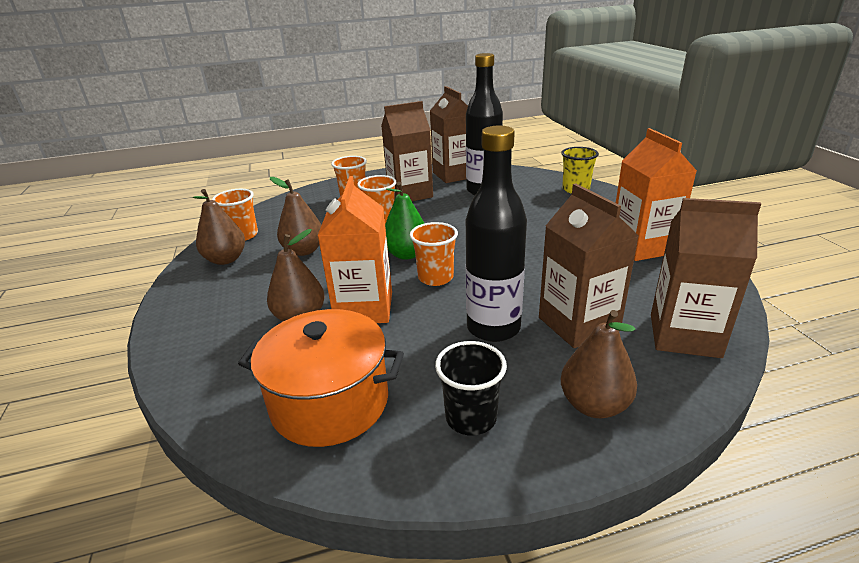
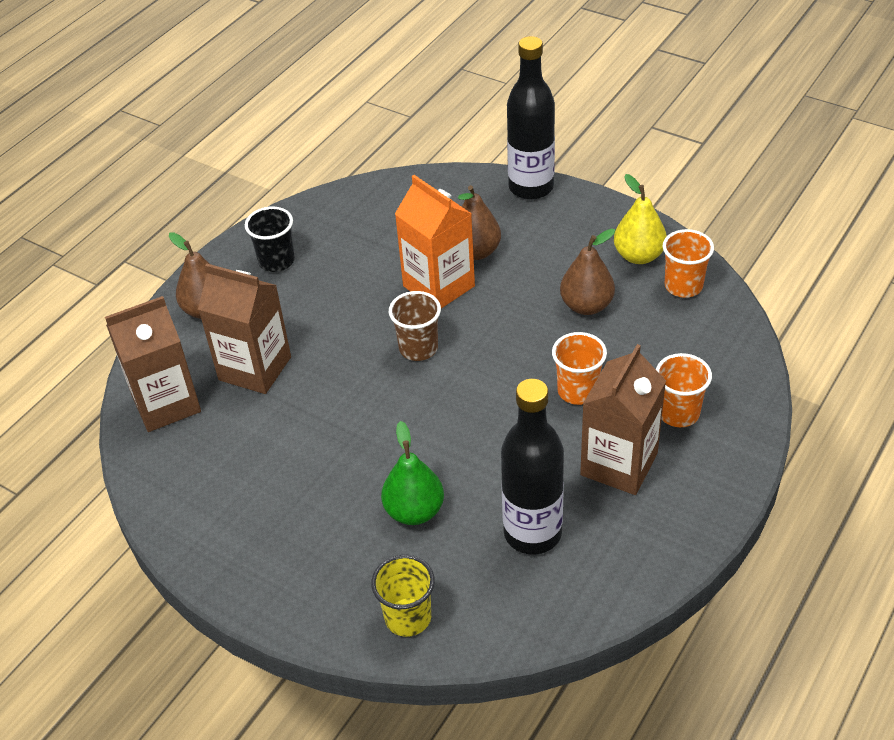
camera: 140 degrees right, 15 degrees up
brown pear [192,189,245,265] -> yellow pear [614,174,667,264]
orange pot [238,309,404,447] -> none
green pear [385,182,424,260] -> green pear moved to [381,421,444,525]
orange cup [410,222,458,286] -> brown cup [389,291,441,361]
brown carton [430,86,468,183] -> none
black bottle [466,126,527,342] -> black bottle moved to [507,36,555,200]
orange carton [616,128,697,261] -> none

